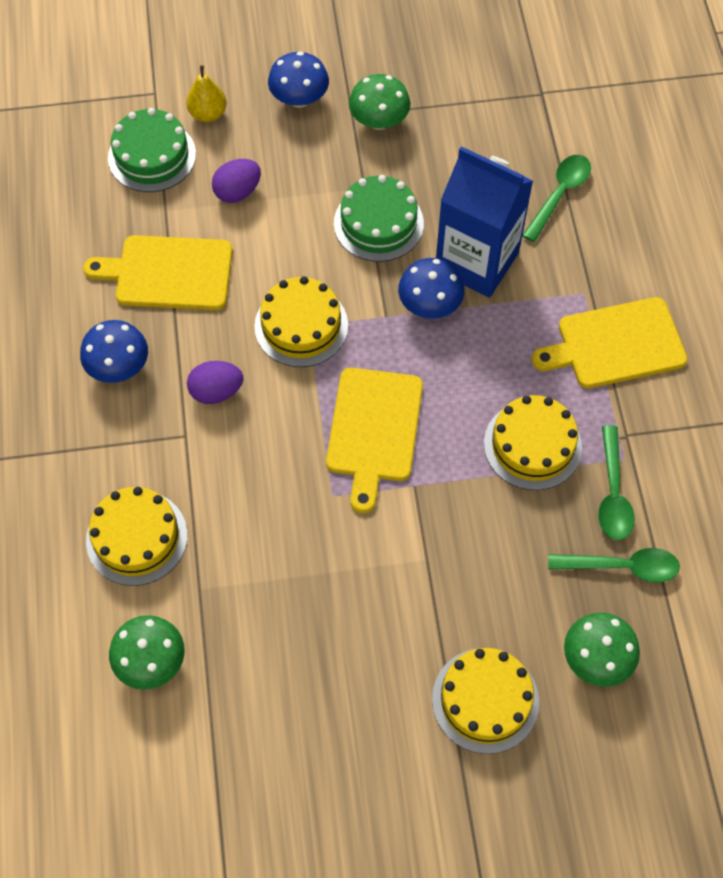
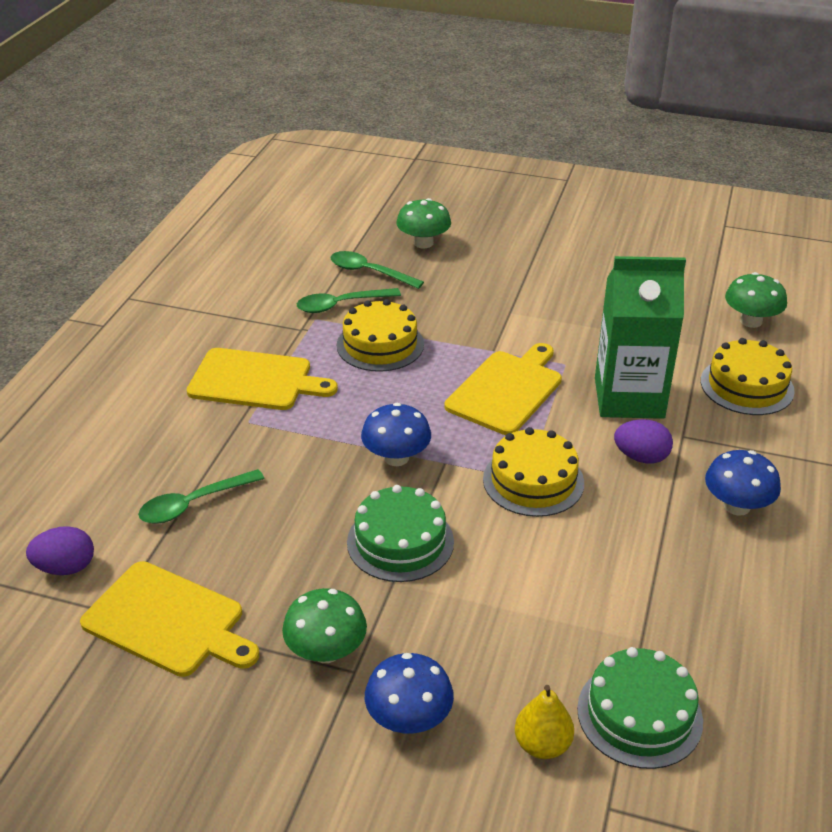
camera: 155 degrees left, 25 degrees down
yellow cutting board [83,235,233,310] -> yellow cutting board moved to [80,561,259,677]
purple egg [212,159,261,203] -> purple egg moved to [26,526,94,575]
yellow cake [432,648,539,754] -> none
blue carton [436,146,533,297] -> none
green spoon [598,425,635,540] -> green spoon turned 135 degrees counterclockwise [297,288,401,313]
none -> green carton [595,256,686,419]

